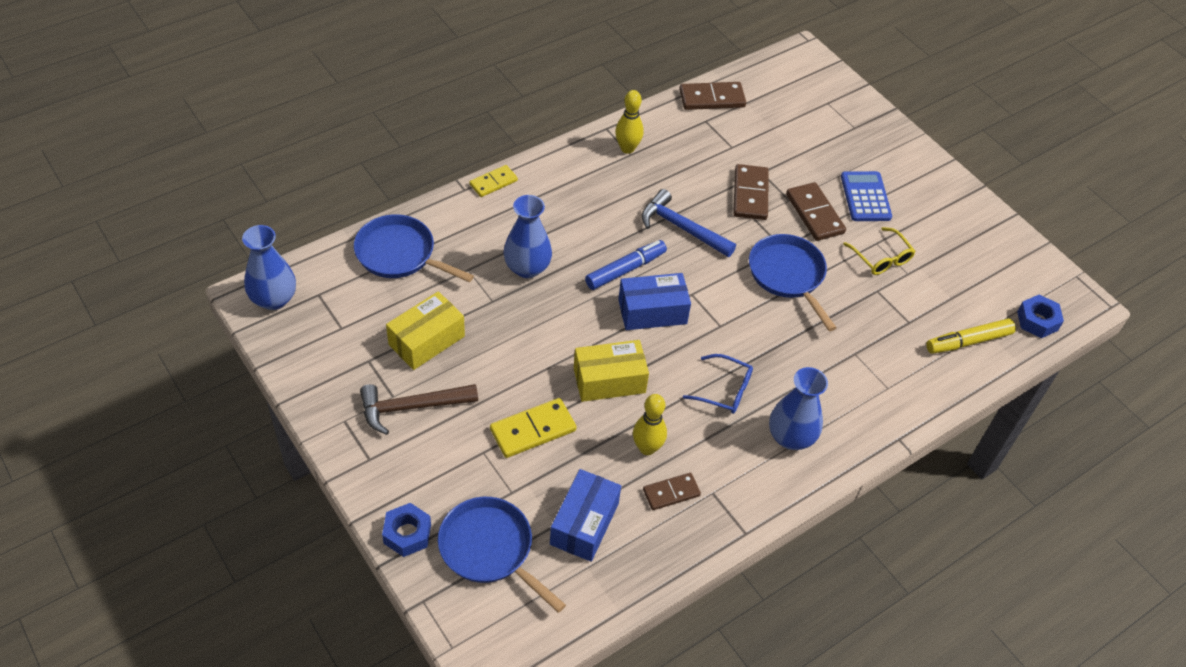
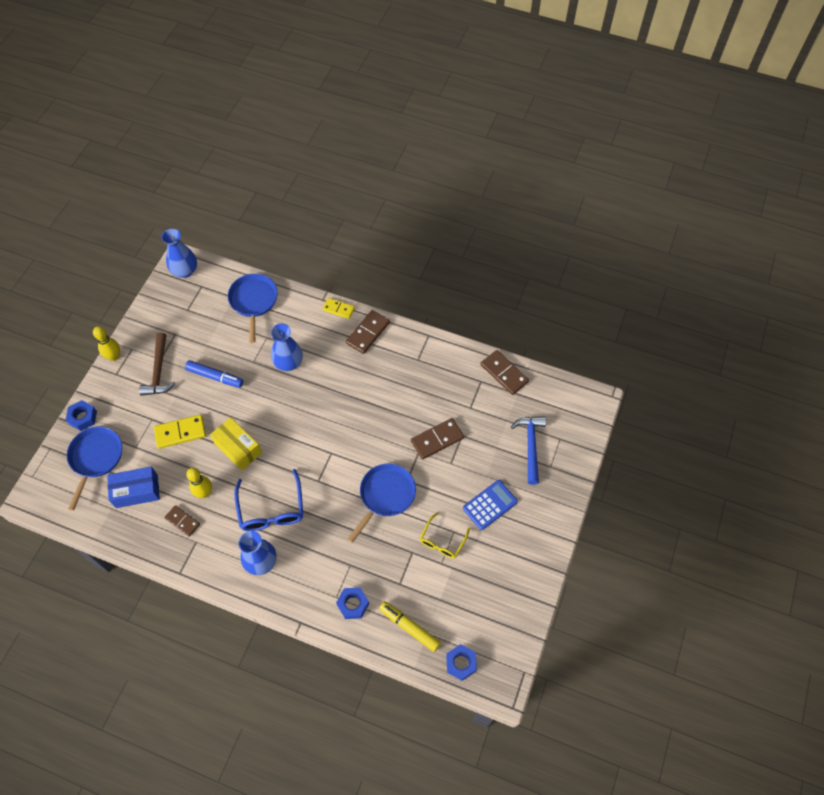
camera: 60 degrees right, 10 degrees up
brown hammer [360,384,478,435] -> brown hammer turned 135 degrees counterclockwise [139,332,176,396]
yellow box [386,291,465,370] -> none
yellow domino [490,398,576,458] -> yellow domino turned 45 degrees counterclockwise [154,415,206,449]
blue marker [585,240,667,290] -> blue marker moved to [185,360,243,388]
yellow bowling pin [615,90,644,154] -> yellow bowling pin moved to [93,326,120,361]
blue box [618,273,691,330] -> none
blue hammer [641,189,736,257] -> blue hammer moved to [511,416,546,485]
blue glasses [683,354,753,414] -> blue glasses [234,469,303,531], size x1.59
brown domino [786,182,846,241] -> brown domino moved to [346,310,390,354]
none -> blue nut [336,587,369,619]

